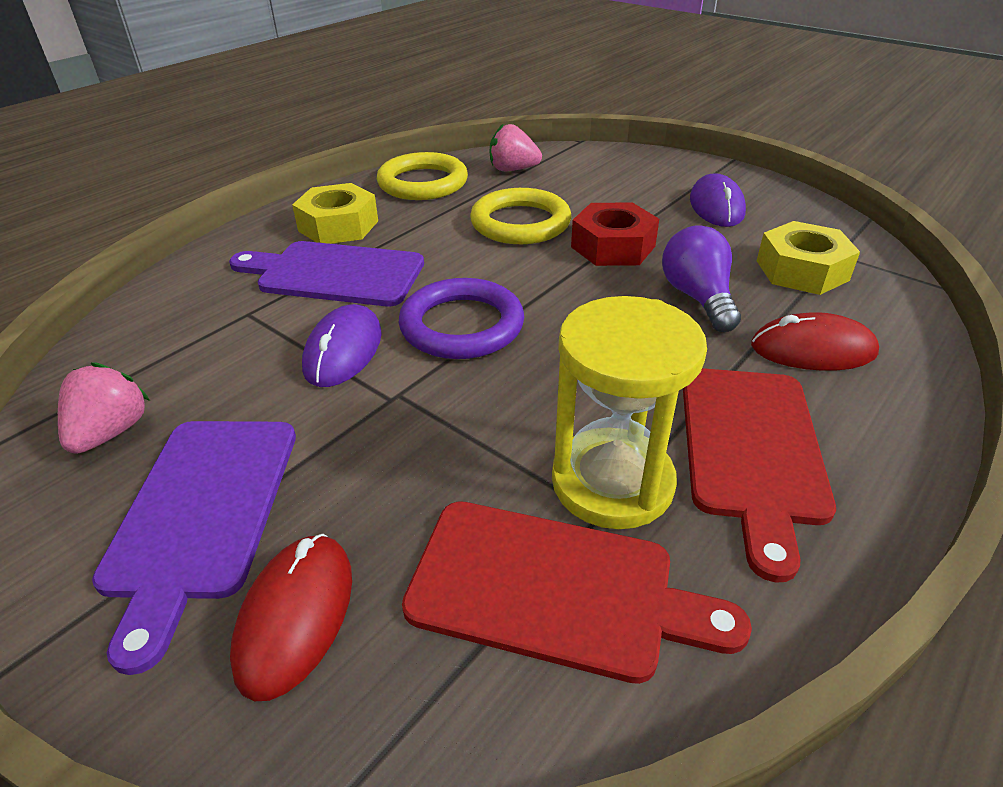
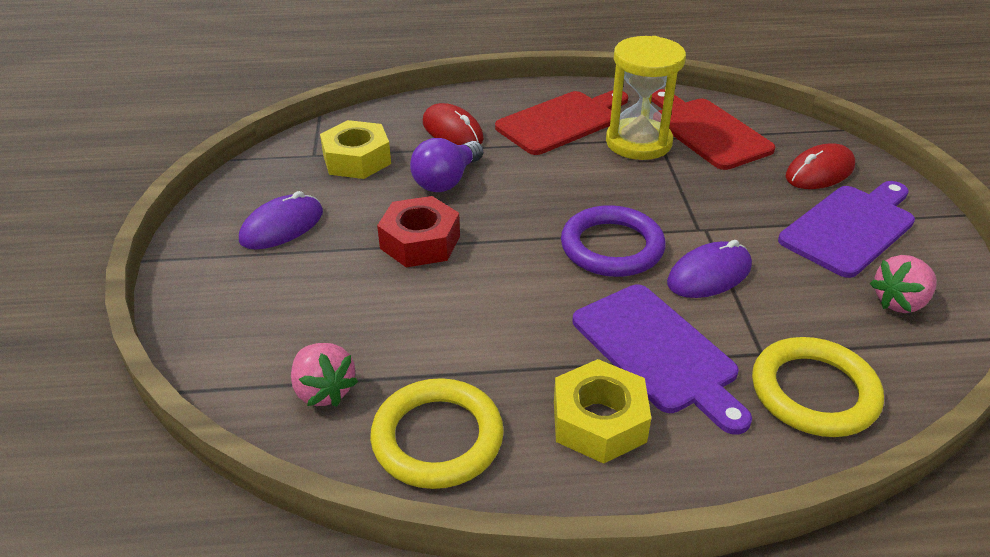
camera: 135 degrees left, 0 degrees up
yellow ring [470,188,571,244] -> yellow ring moved to [752,337,884,437]

